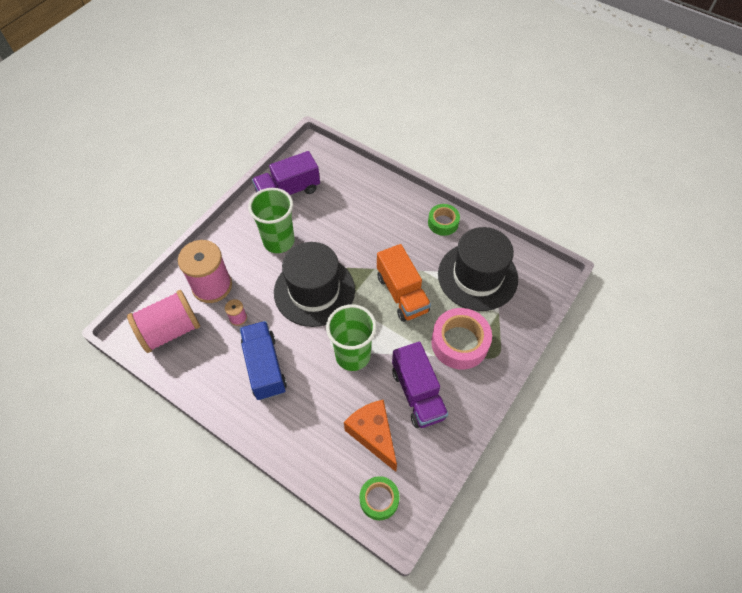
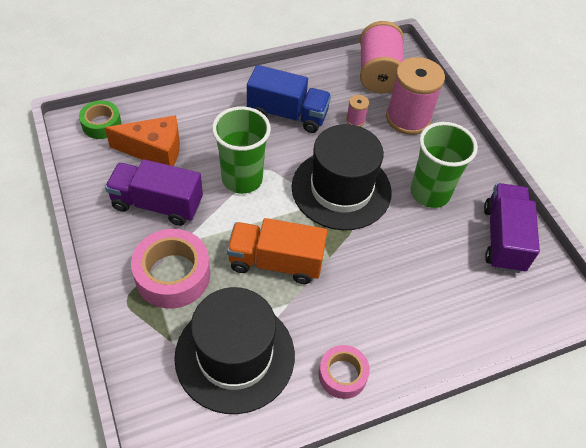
camera: 120 degrees right, 5 degrees down
green tape [428,204,460,236] -> pink tape [319,345,370,399]

